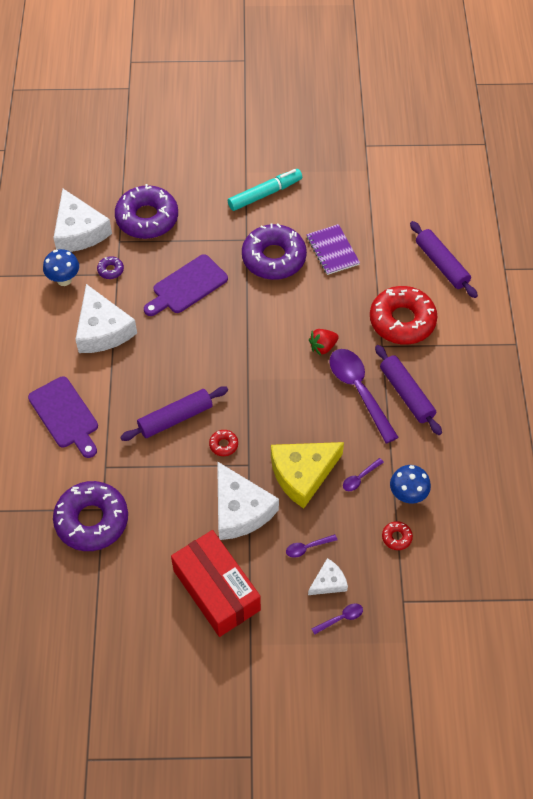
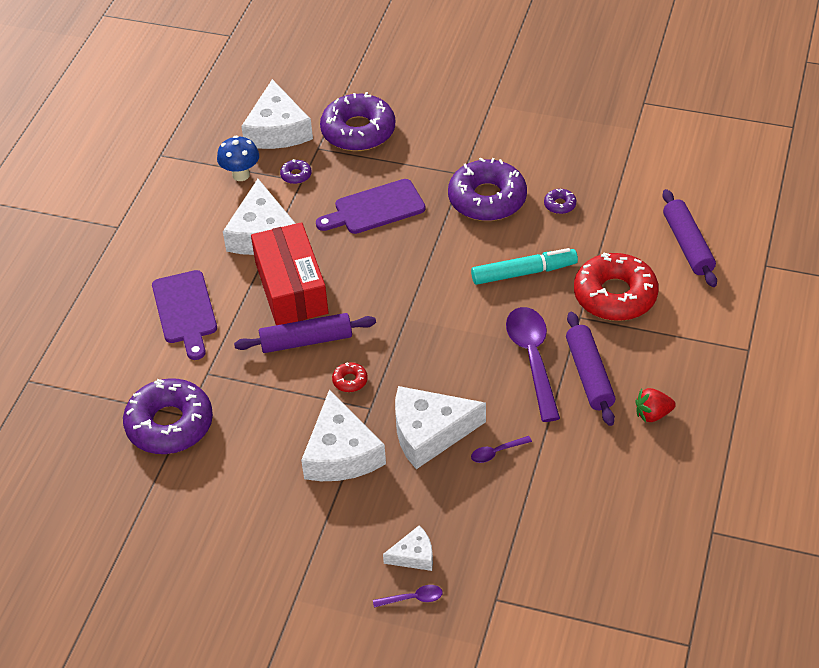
camera: 20 degrees right, 10 degrees down
red box [171,530,261,637] -> red box moved to [251,222,329,325]
turquoise marker [228,169,302,211] -> turquoise marker moved to [471,248,578,285]
yellow cheese [271,442,344,509] -> white cheese [395,386,486,469]
purple spoon [286,534,337,558] -> none
purple notebook [306,224,360,275] -> purple donut [544,189,576,214]
red strawberry [309,329,339,355] -> red strawberry moved to [635,388,676,423]
red donut [382,521,413,550] -> none
blue mushroom [390,465,431,503] -> none

